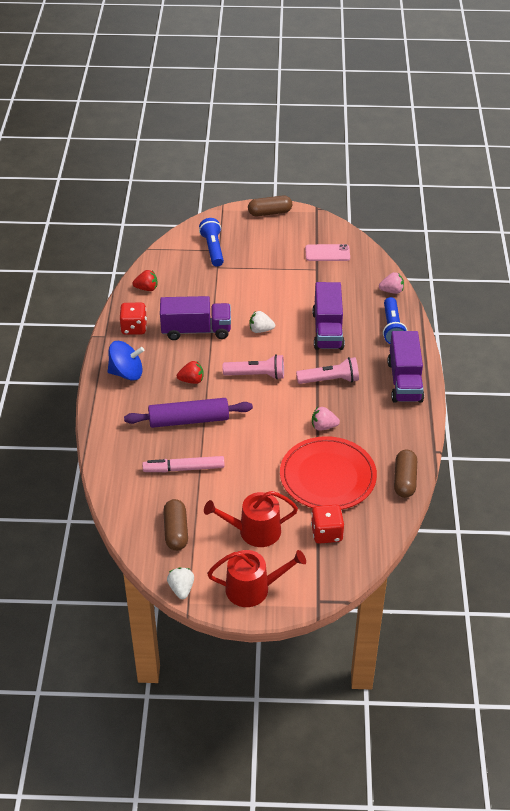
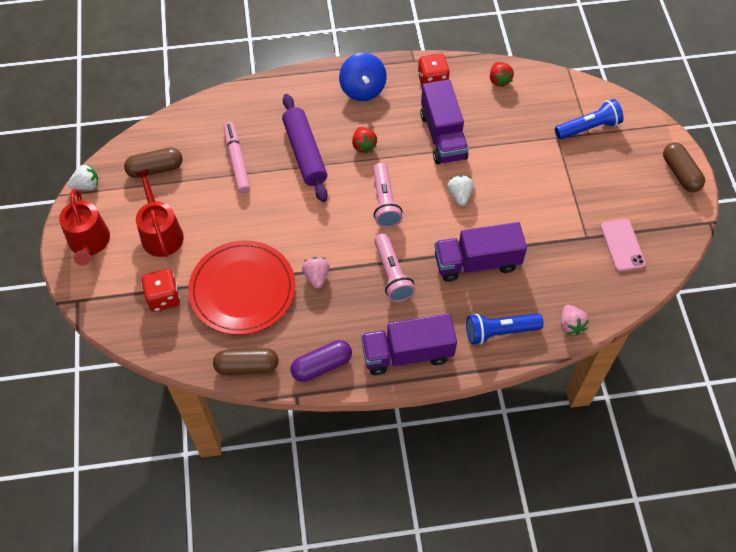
camera: 80 degrees right, 15 degrees up
none -> purple capsule [291,340,352,382]

